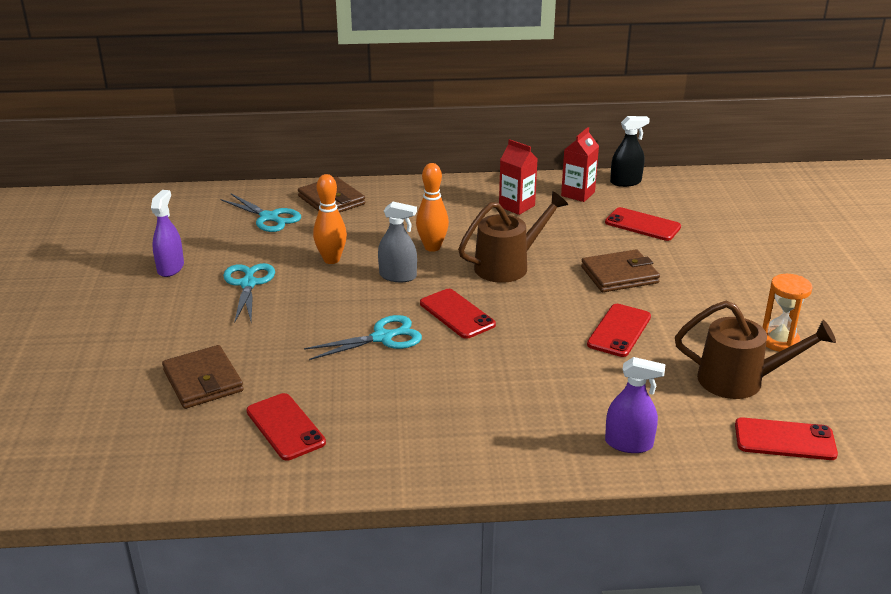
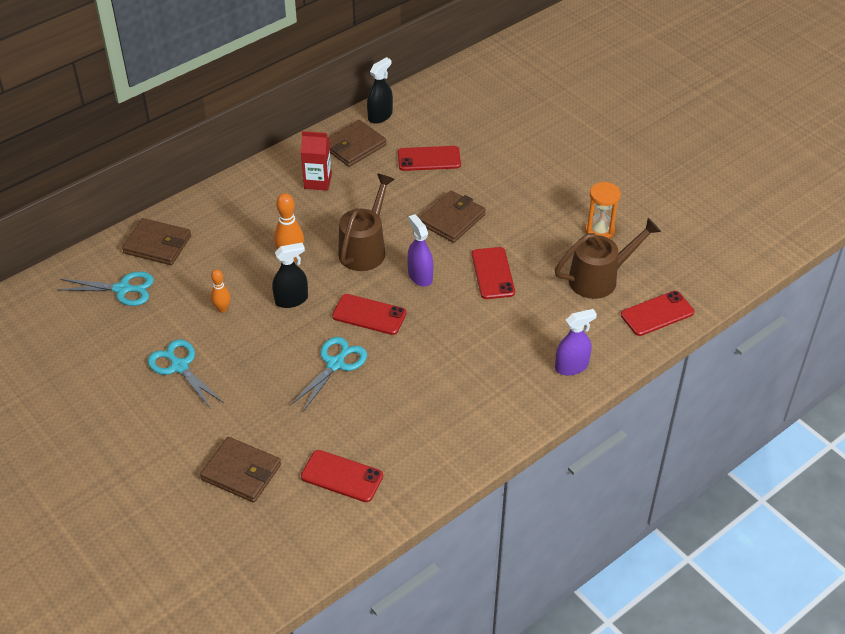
camera: 35 degrees left, 15 degrees up
purple spray bottle [151,190,184,277] -> purple spray bottle moved to [407,214,433,287]
orange bowling pin [313,174,347,264] -> orange bowling pin [211,269,230,313], size x0.63
grey spray bottle [378,201,417,282] -> black spray bottle [272,243,308,308]
red carton [561,127,599,202] -> brown wallet [328,120,387,167]

